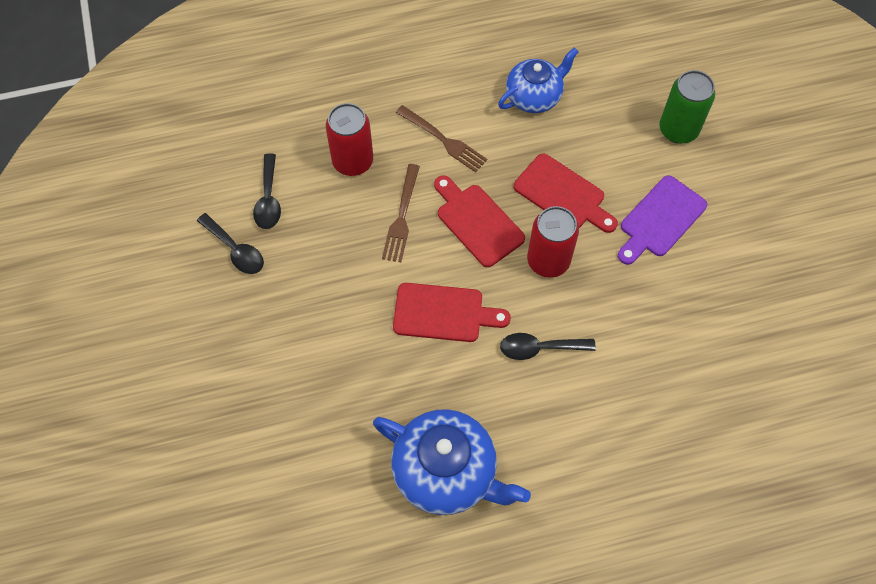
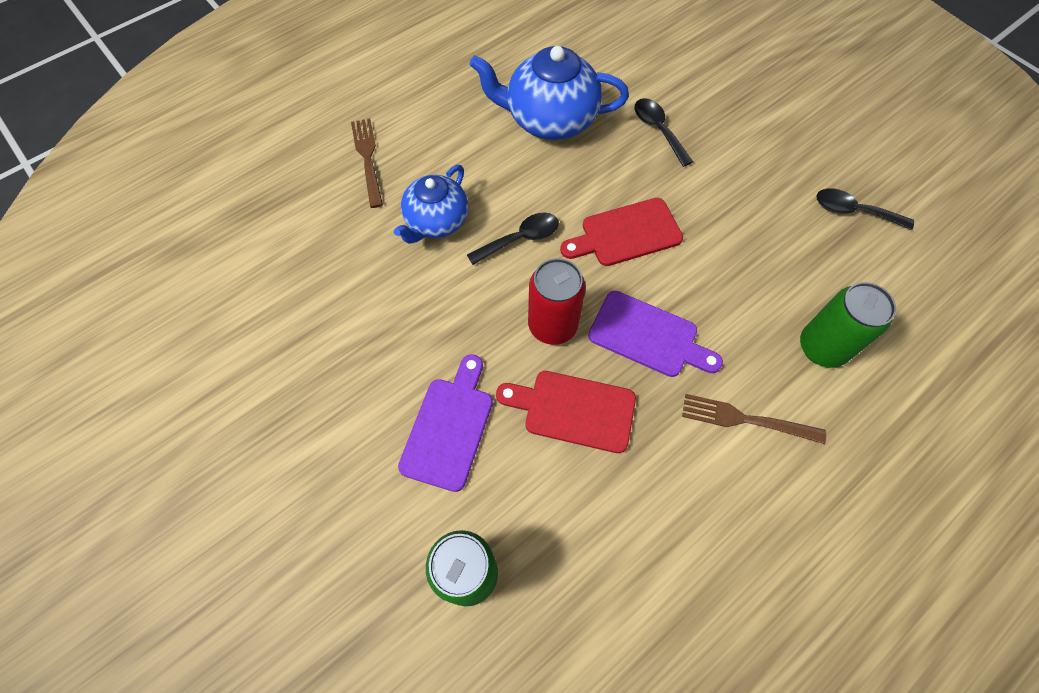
camera: 155 degrees right, 0 degrees up
black spoon [253,153,281,229] -> black spoon moved to [635,98,693,167]
red can [326,103,373,176] -> green can [800,282,896,368]
brown fork [382,164,420,262] -> brown fork moved to [351,118,383,208]
red cutting board [434,175,525,267] -> purple cutting board [588,291,723,377]
blue teapot [498,47,579,113] -> blue teapot moved to [394,165,468,244]

